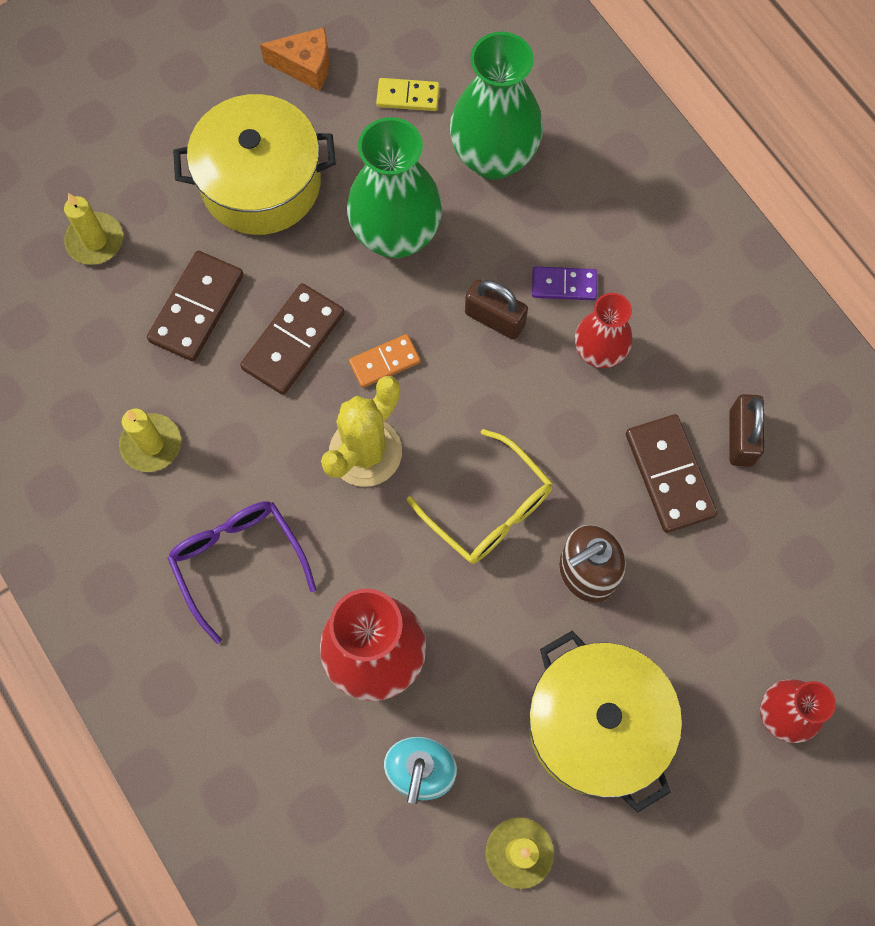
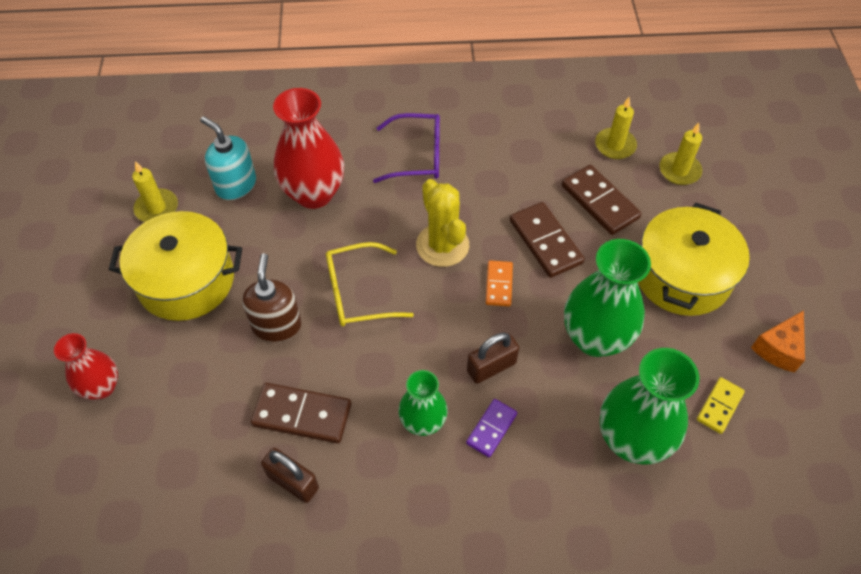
camera: 120 degrees right, 15 degrees down
yellow candle [119,408,181,472] -> yellow candle moved to [595,97,637,159]
red vase [575,293,632,368] -> green vase [398,370,448,436]

